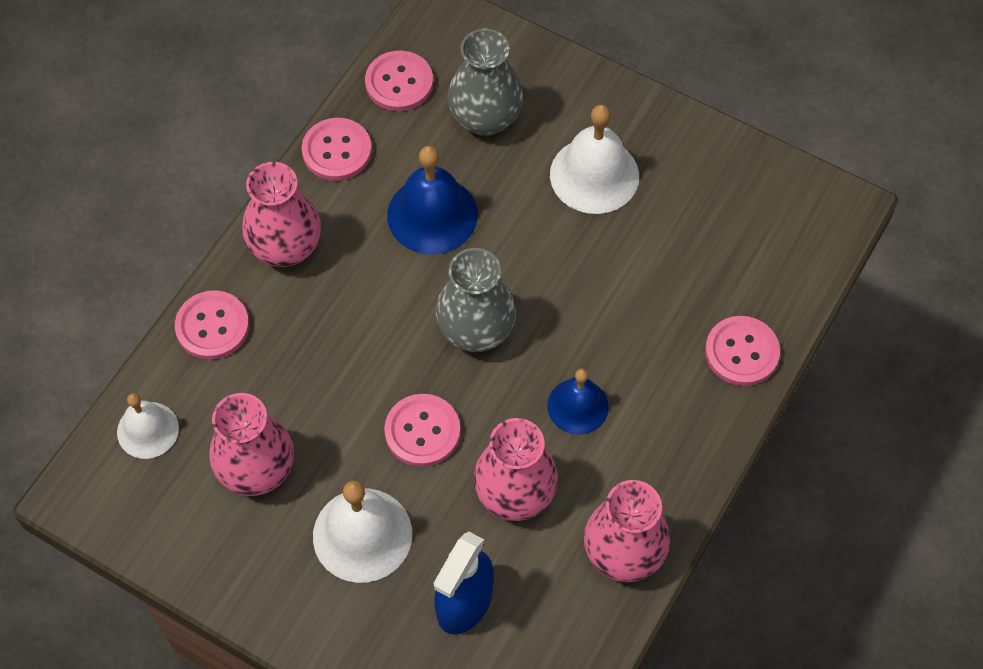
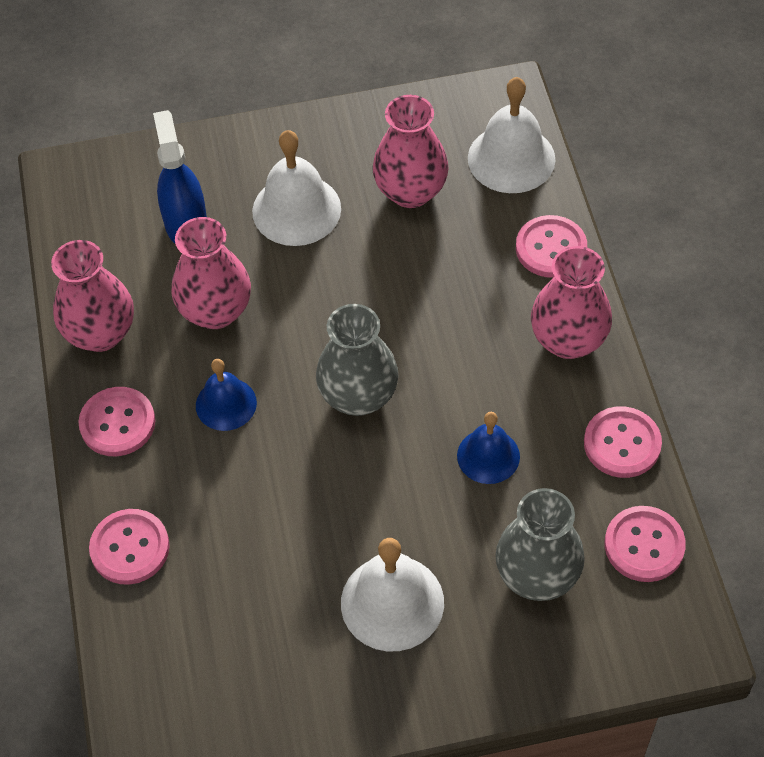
camera: 140 degrees right, 5 degrees down
white bell [117,393,179,459] -> white bell [468,77,555,193], size x1.57
pink button [384,394,460,467] -> pink button moved to [78,387,155,456]
blue bell [387,146,478,254] -> blue bell [457,412,520,484], size x0.64

